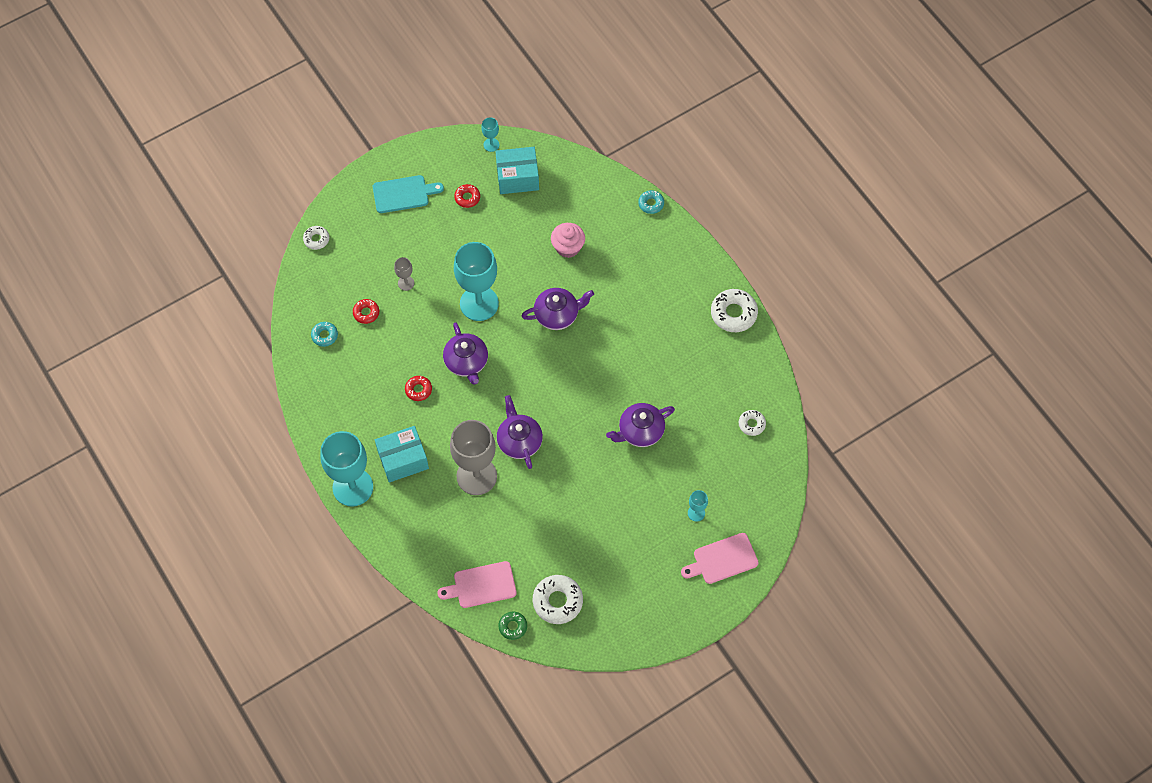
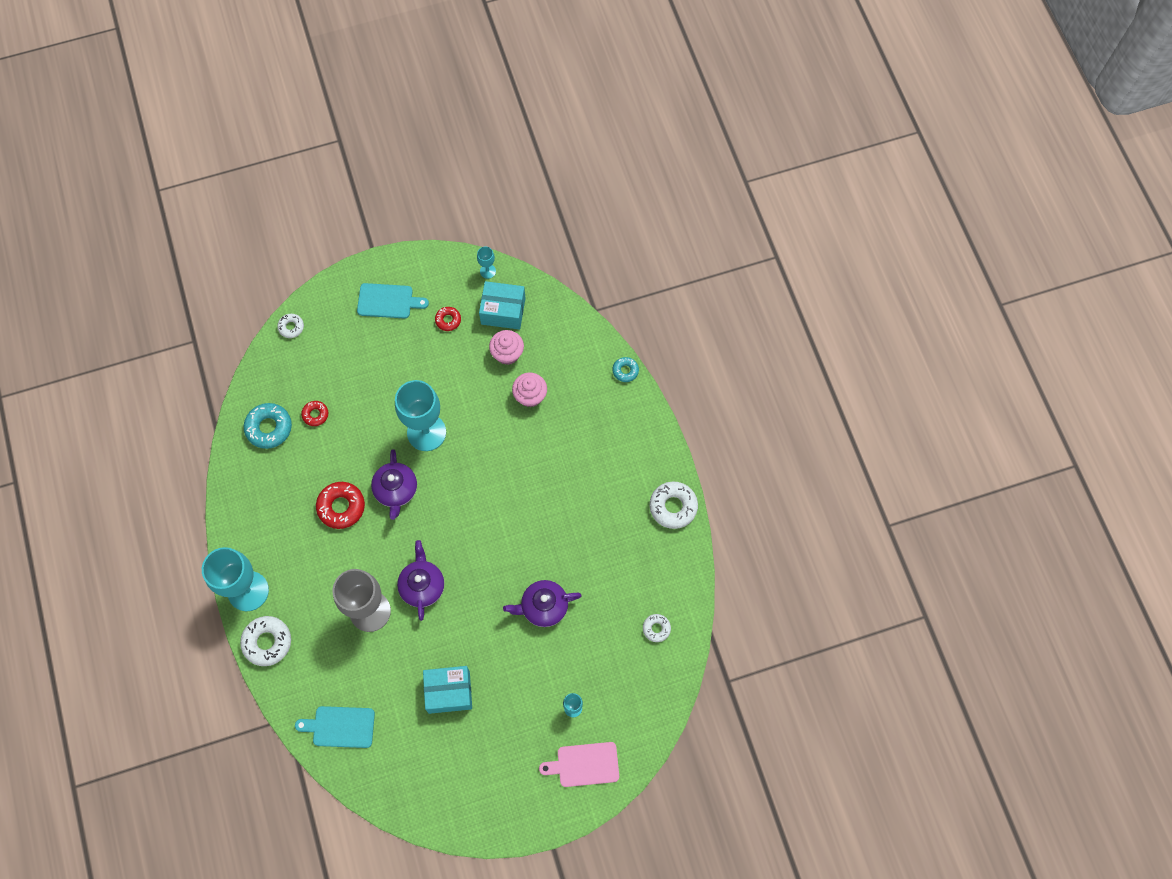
camera: 15 degrees right, 5 degrees up
turquoise donut [311,322,338,347] -> turquoise donut [244,403,292,449], size x1.76
turquoise box [375,426,429,483] -> turquoise box moved to [423,666,472,714]
grey goblet [394,257,414,291] -> none
red donut [405,376,432,401] -> red donut [316,482,365,529], size x1.76
pink cutting board [438,561,517,608] -> turquoise cutting board [295,706,375,748]
green donut [499,612,527,640] -> none
purple teapot [521,288,594,330] -> none
white donut [533,575,583,624] -> white donut moved to [240,616,291,666]
none -> pink cupcake [489,330,524,365]

